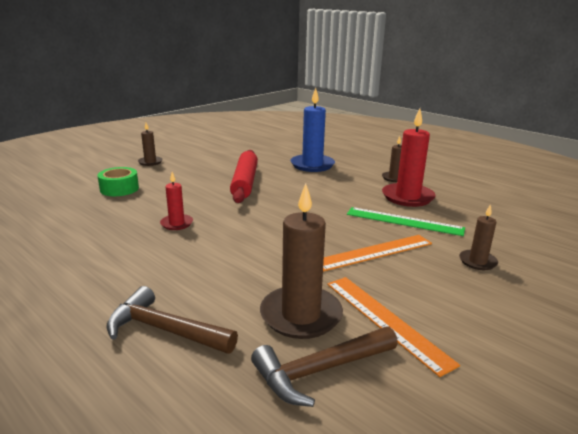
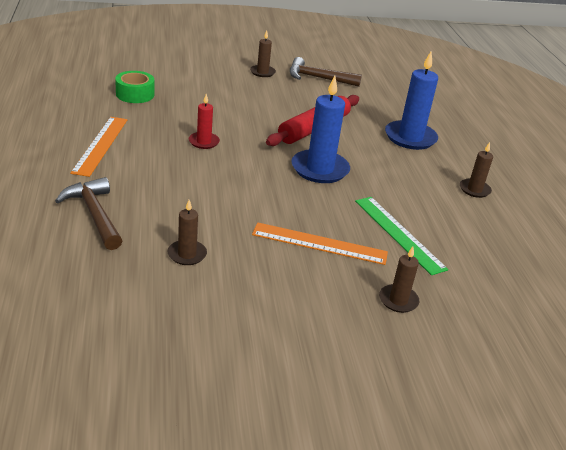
camera: 35 degrees right, 10 degrees up
green tape [97,167,139,196] -> green tape moved to [115,71,154,103]
brown hammer [251,326,398,407] -> brown hammer moved to [290,57,362,87]
brown candle [260,183,343,339] -> brown candle [168,200,207,265], size x0.54
orange ruler [327,277,460,377] -> orange ruler moved to [70,117,127,177]
red candle [382,109,436,207] -> none
none -> blue candle [291,76,350,183]

